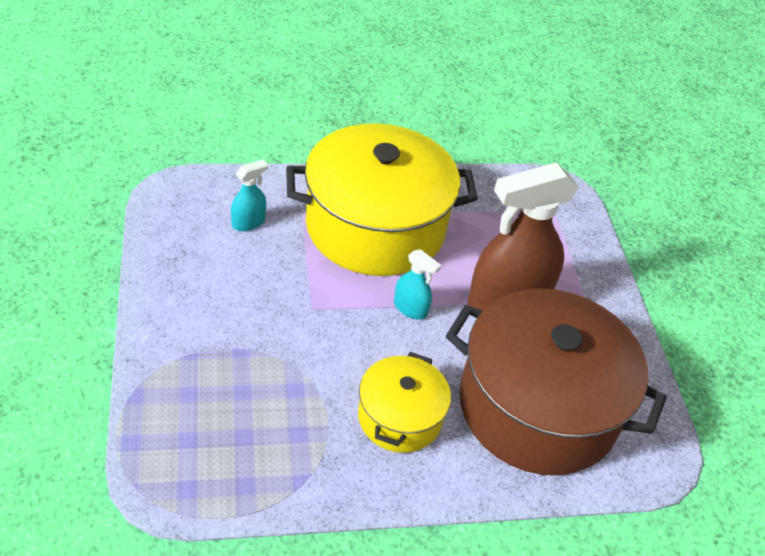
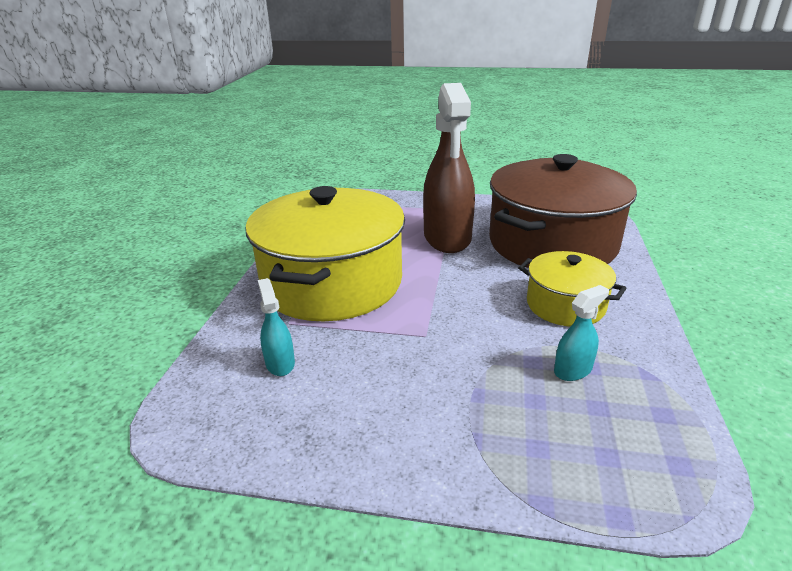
camera: 65 degrees left, 15 degrees down
turquoise spray bottle [394,249,441,319] -> turquoise spray bottle moved to [554,285,609,381]

